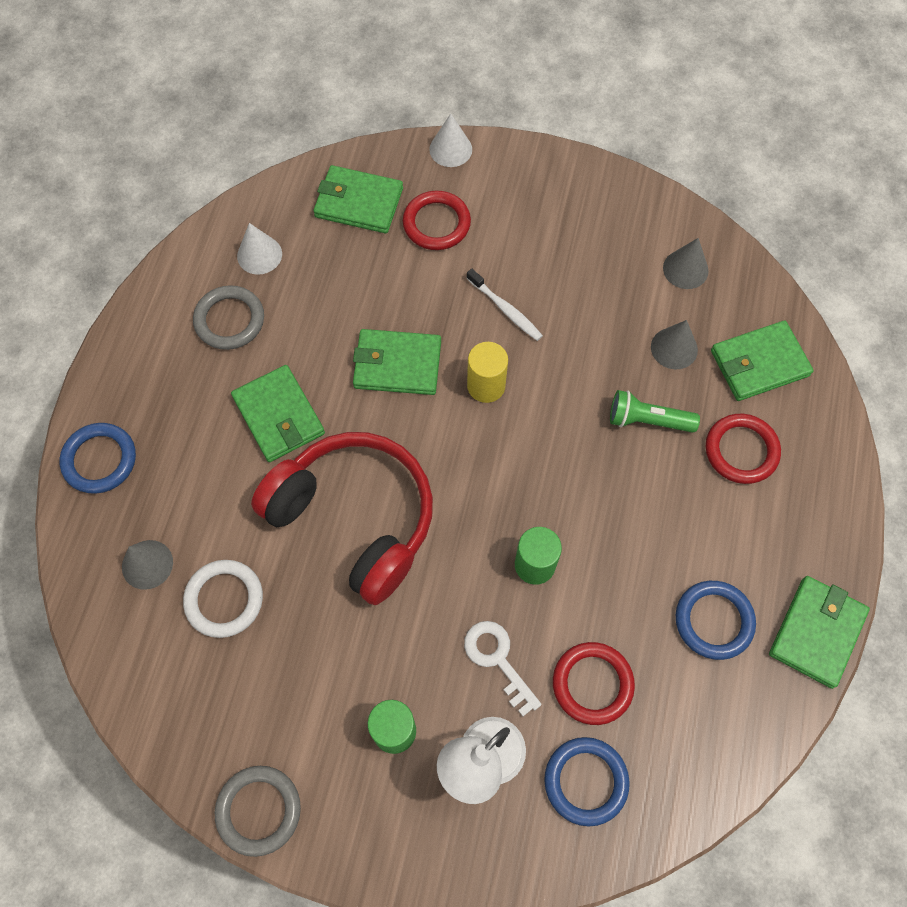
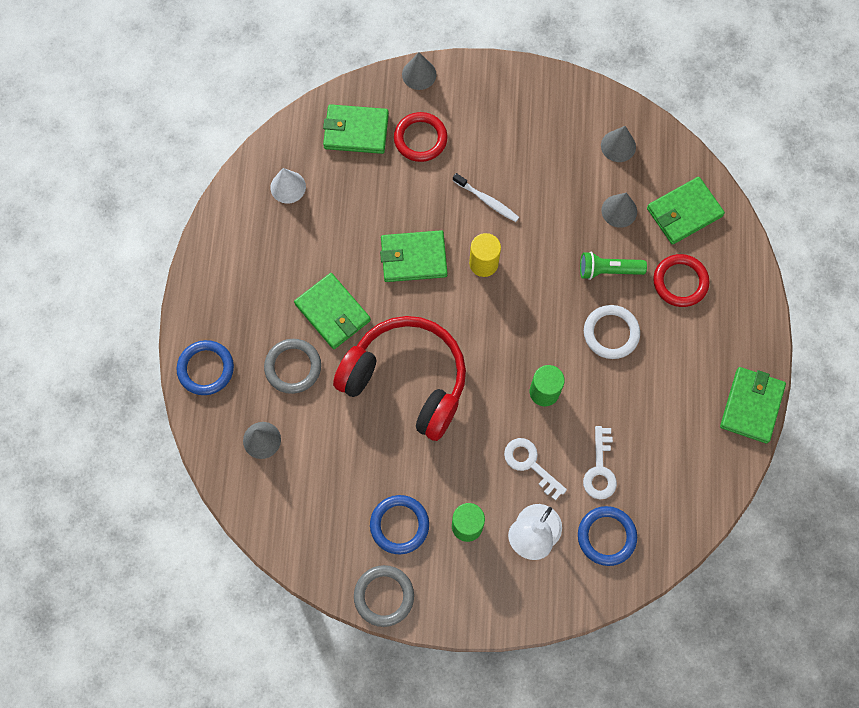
camera: 10 degrees left, 5 degrees up
white ring [183,560,263,638] -> white ring moved to [584,305,640,359]
grey ring [193,285,264,350] -> grey ring moved to [264,339,321,394]
white cone [429,114,472,167] -> grey cone [402,52,437,90]
red ring [553,642,635,725] -> white key [583,426,617,500]
blue ring [676,581,756,660] -> blue ring moved to [370,495,429,554]

